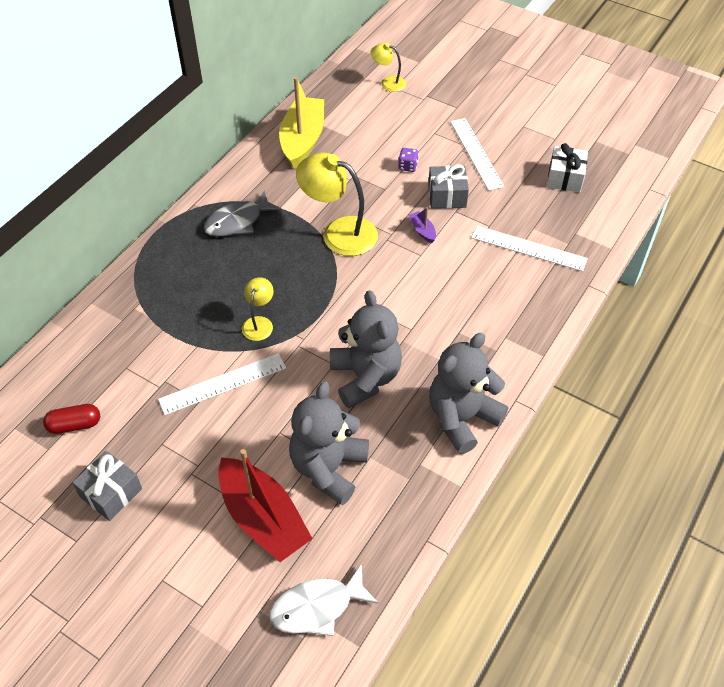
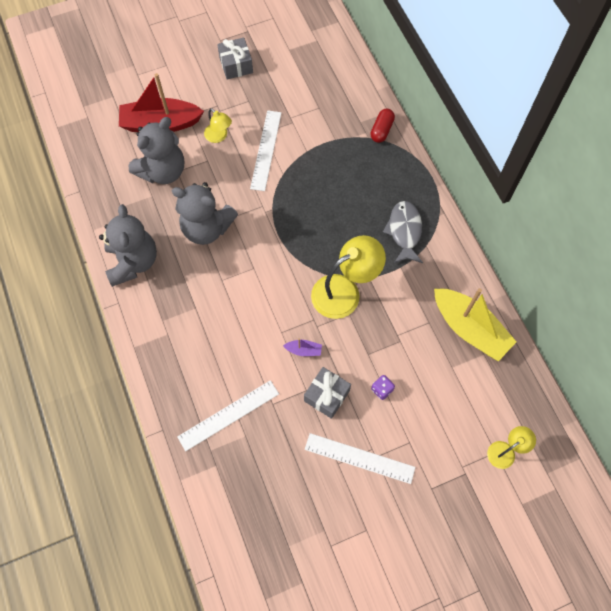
camera: 125 degrees right, 15 degrees up
red capsule [43,404,100,434] -> red capsule moved to [370,109,395,143]
yellow lamp [242,277,274,341] -> yellow lamp moved to [204,108,232,143]
white fish [270,564,378,636] -> none
grey teddy bear [289,382,369,505] -> grey teddy bear turned 75 degrees clockwise [128,117,184,184]
white gift [547,143,588,193] -> none

